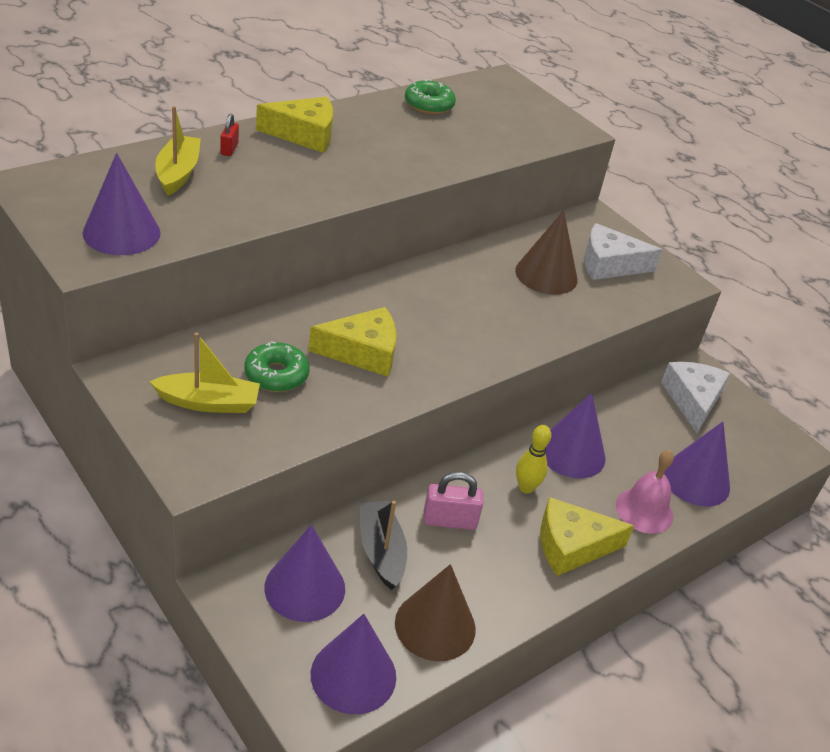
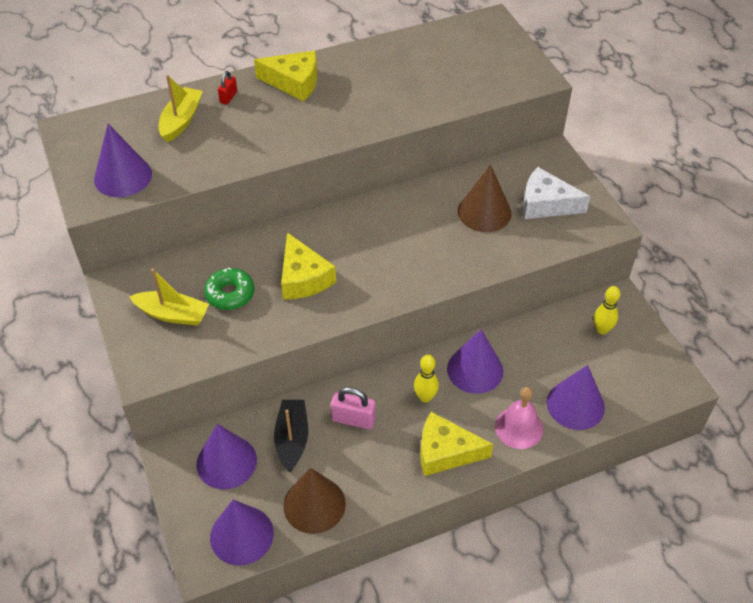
camera: 20 degrees right, 10 degrees up
yellow cheese [308,307,397,377] -> yellow cheese turned 60 degrees clockwise [281,233,336,300]
green donut [405,79,456,115] -> none
white cheese [661,362,730,433] -> yellow bowling pin [594,286,620,335]

